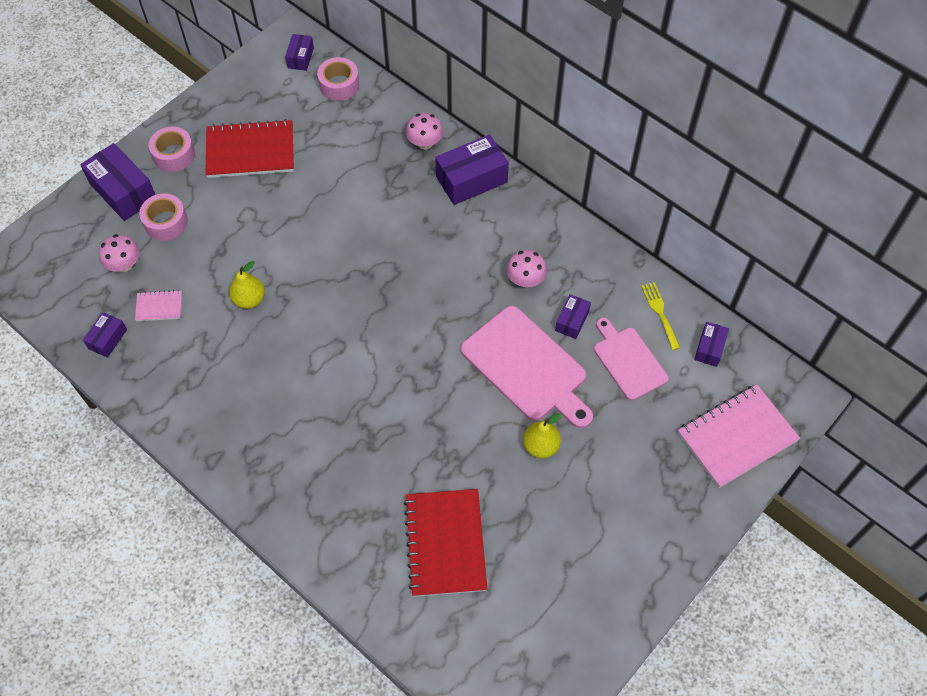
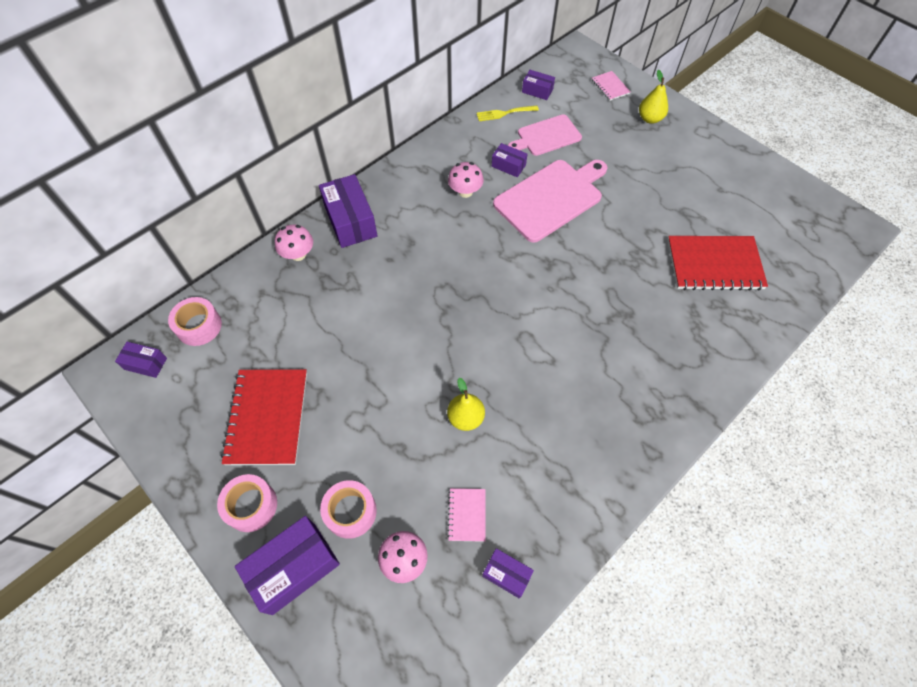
camera: 85 degrees left, 0 degrees up
yellow pear [523,413,562,458] -> yellow pear moved to [639,70,668,124]
pink notebook [678,385,800,488] -> pink notebook [592,71,631,101], size x0.48

